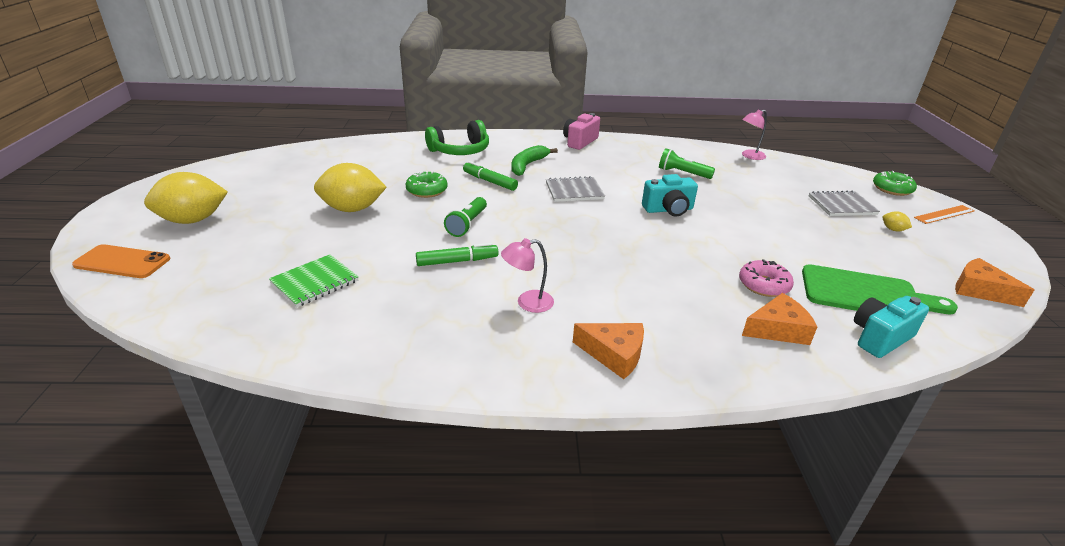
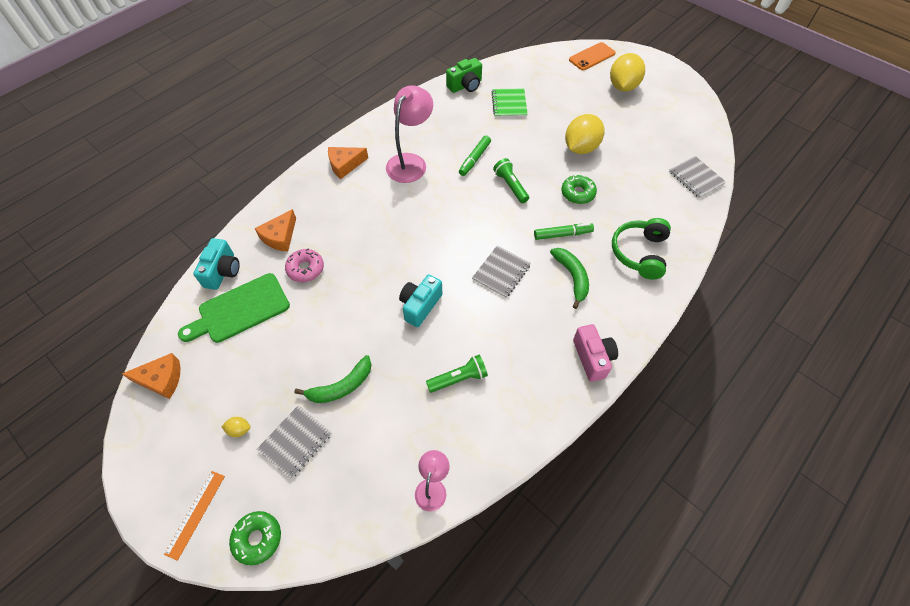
camera: 135 degrees right, 25 degrees up
pink lamp [501,238,554,313] -> pink lamp [386,85,433,183], size x1.81
none -> green banana [294,355,372,403]
none -> green camera [446,58,482,93]
none -> grey notebook [669,156,726,198]

